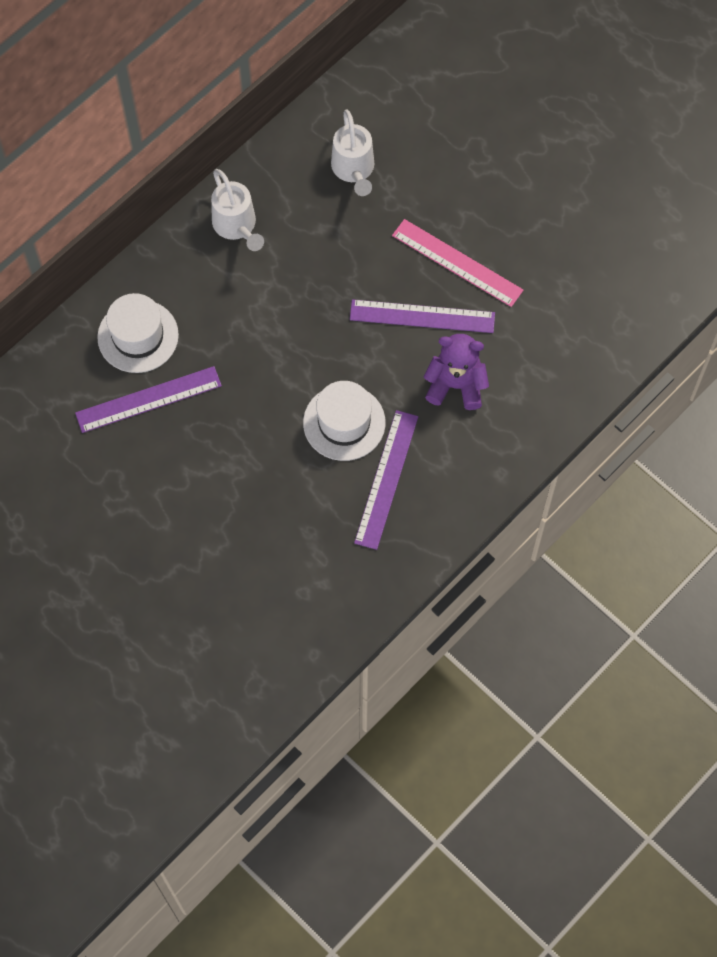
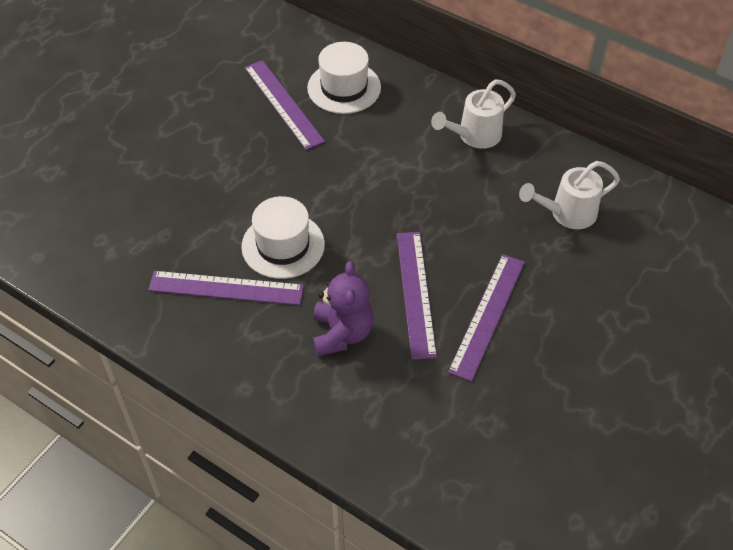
camera: 80 degrees right, 15 degrees down
pink ruler [392,219,524,307] -> purple ruler [448,254,525,382]

